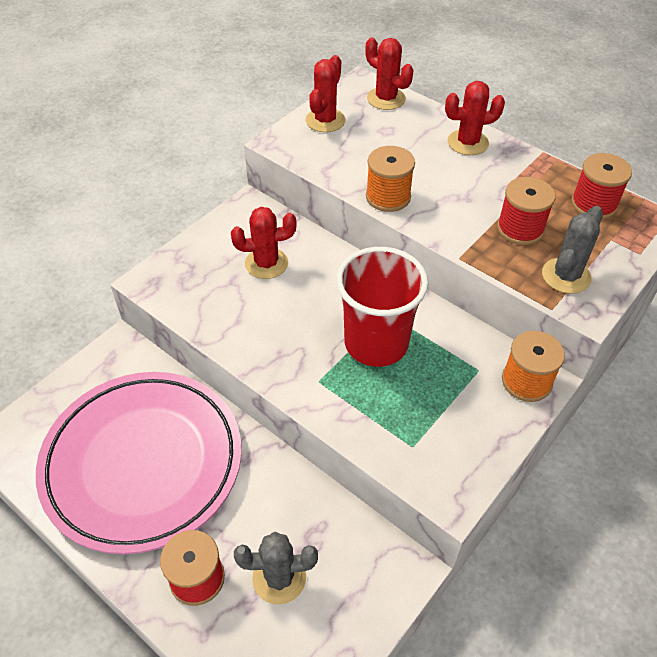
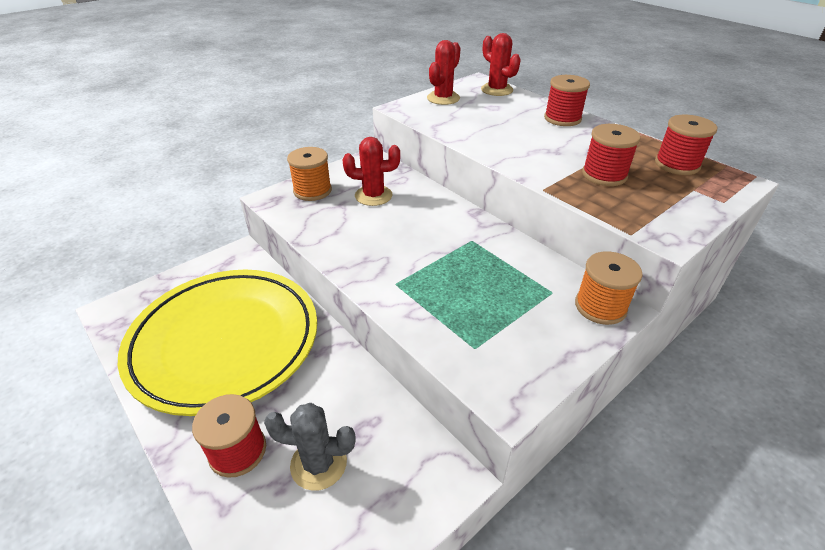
camera: 10 degrees right, 10 degrees down
pink plate [36,372,242,554] -> yellow plate [118,270,317,416]
red cup [336,247,428,367] -> none
orange spool [366,146,415,212] -> orange spool moved to [287,147,332,201]
red cactus [445,81,505,155] -> red spool [544,75,590,126]
grey cactus [542,206,603,294] -> none

